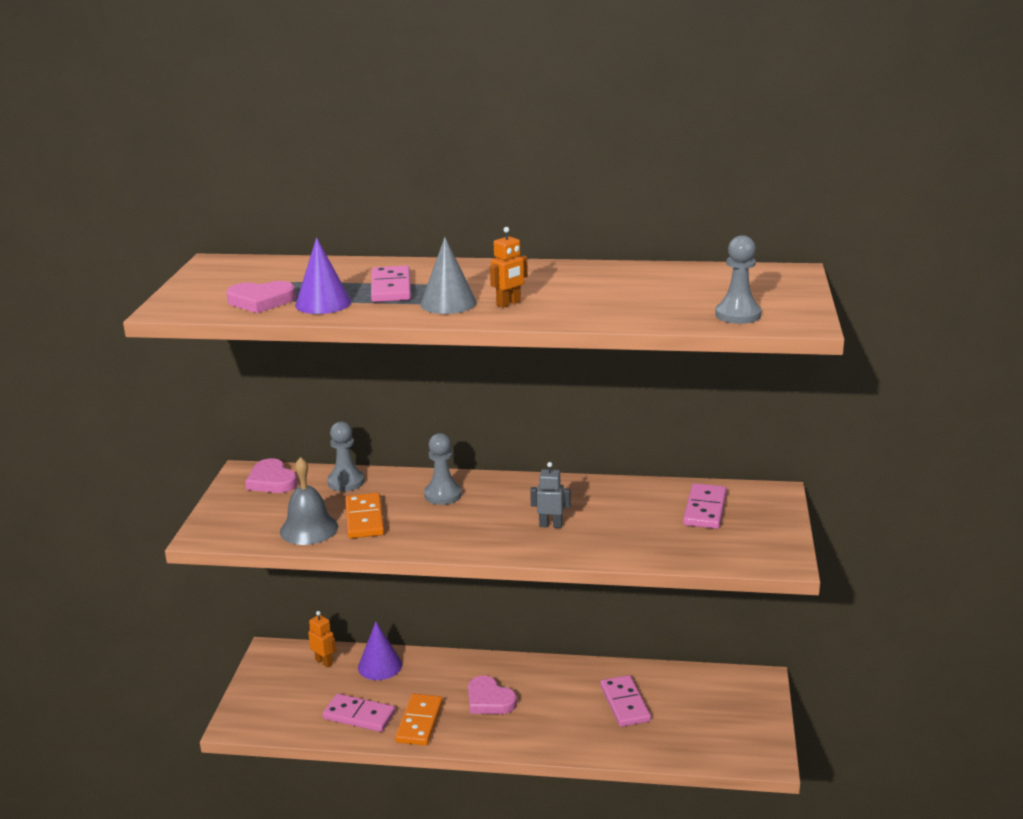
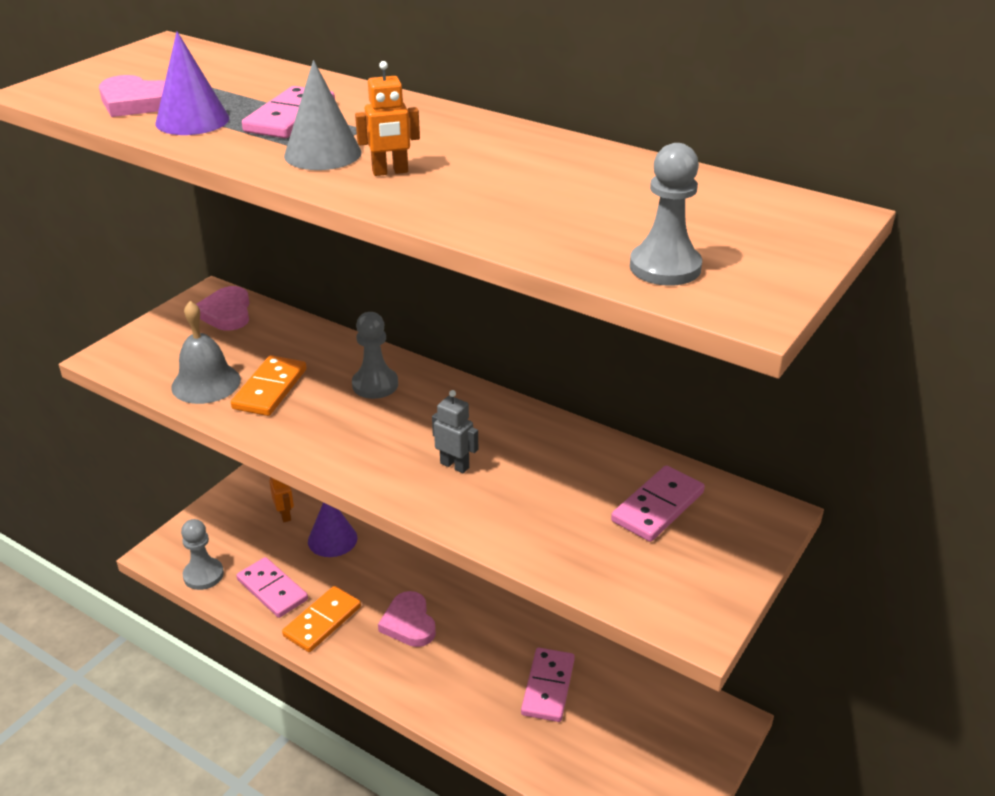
camera: 25 degrees right, 10 degrees up
grey pawn [327,421,365,492] -> grey pawn moved to [181,519,224,590]

